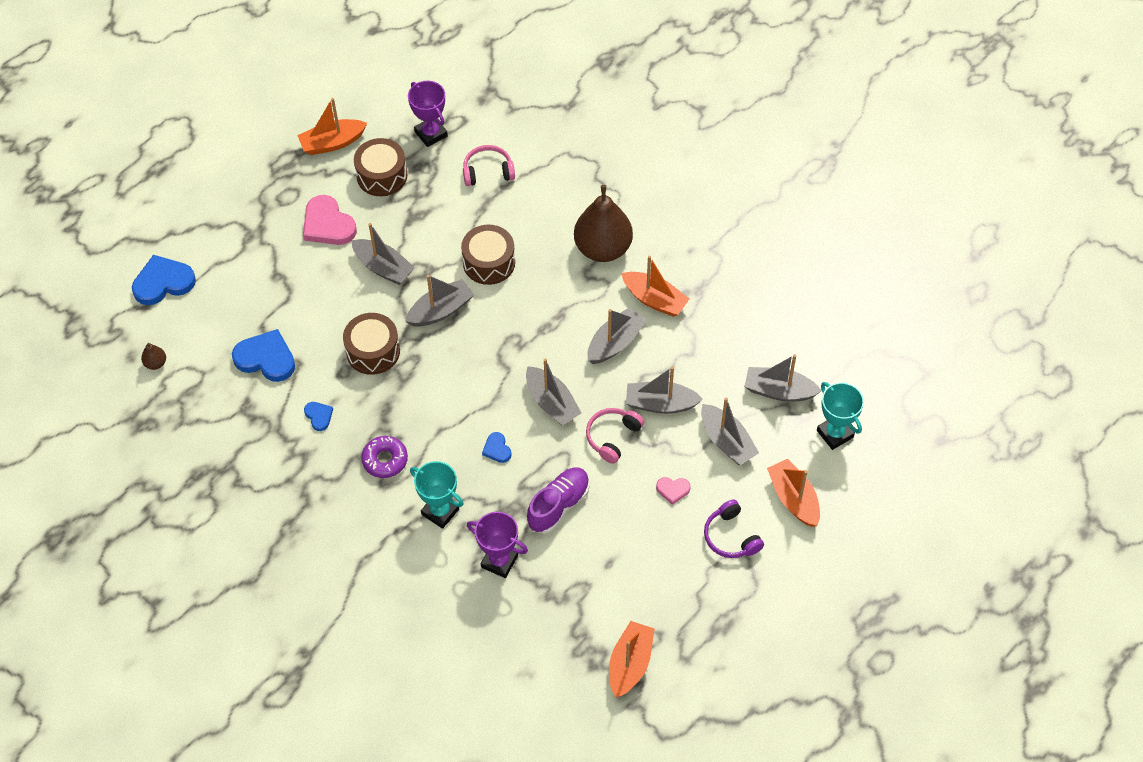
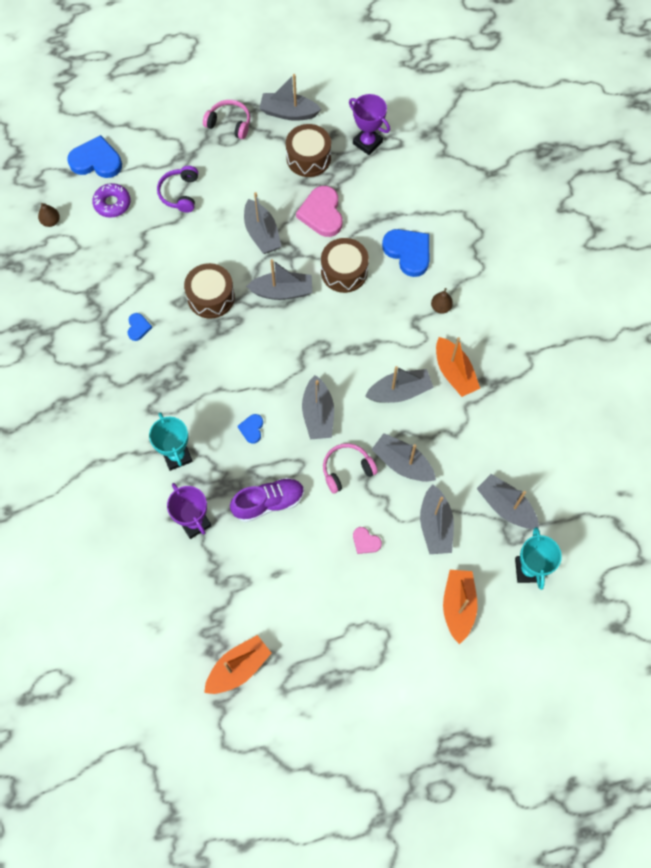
camera: 30 degrees right, 10 degrees up
blue heart [232,329,295,382] -> blue heart moved to [382,229,429,277]
orange boat [297,98,367,155] -> grey boat [259,74,321,121]
pink heart [303,195,357,245] -> pink heart moved to [296,186,343,237]
purple donut [361,436,408,478] -> purple donut moved to [92,183,131,218]
purple trophy [408,81,448,147] -> purple trophy turned 45 degrees counterclockwise [349,94,390,155]
pink headphones [463,145,515,186] -> pink headphones moved to [203,100,250,139]
brown pear [574,185,633,262] -> brown pear [431,288,453,314], size x0.40
purple headphones [704,499,764,558] -> purple headphones moved to [157,166,198,213]

